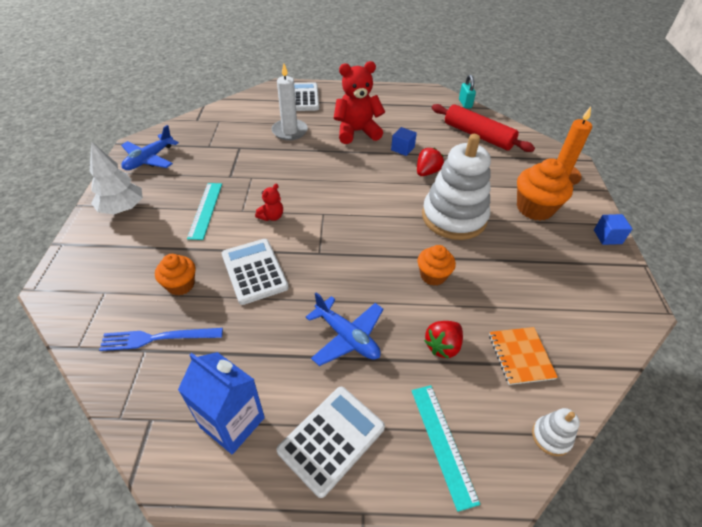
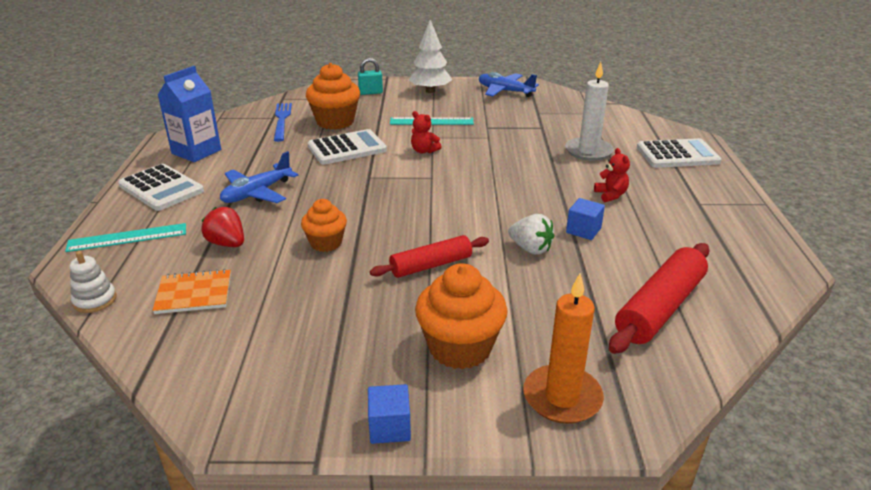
camera: 90 degrees right, 15 degrees down
orange cupcake [155,254,196,295] -> orange cupcake [306,63,360,130], size x1.62
red teddy bear [334,61,385,144] -> red teddy bear [594,148,630,202], size x0.47
red strawberry [417,148,444,176] -> white strawberry [508,214,555,255]
white stacking toy [422,134,491,240] -> red rolling pin [370,235,489,278]
turquoise padlock [459,75,476,109] -> turquoise padlock moved to [358,58,383,95]

